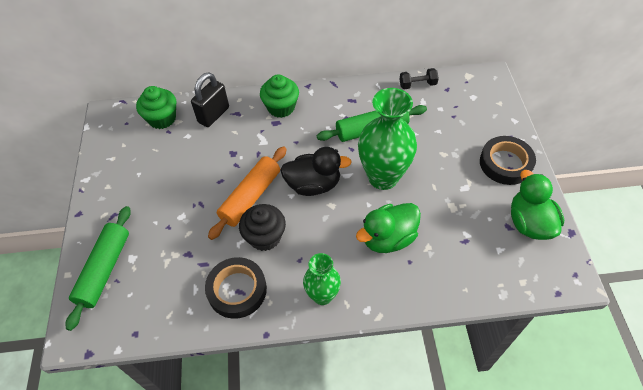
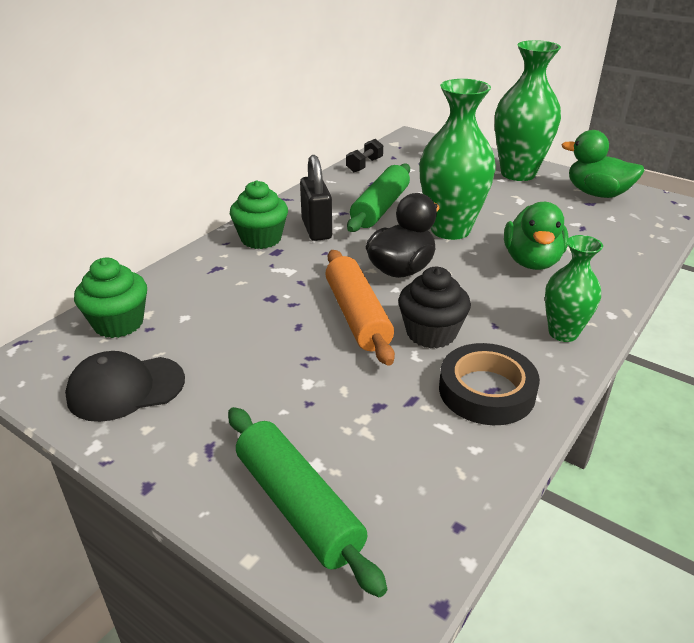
camera: 50 degrees left, 20 degrees down
black padlock [191,72,229,127] -> black padlock moved to [300,155,332,241]
black tape [480,136,536,185] -> green vase [495,40,561,181]
none -> black cap [65,351,185,422]

